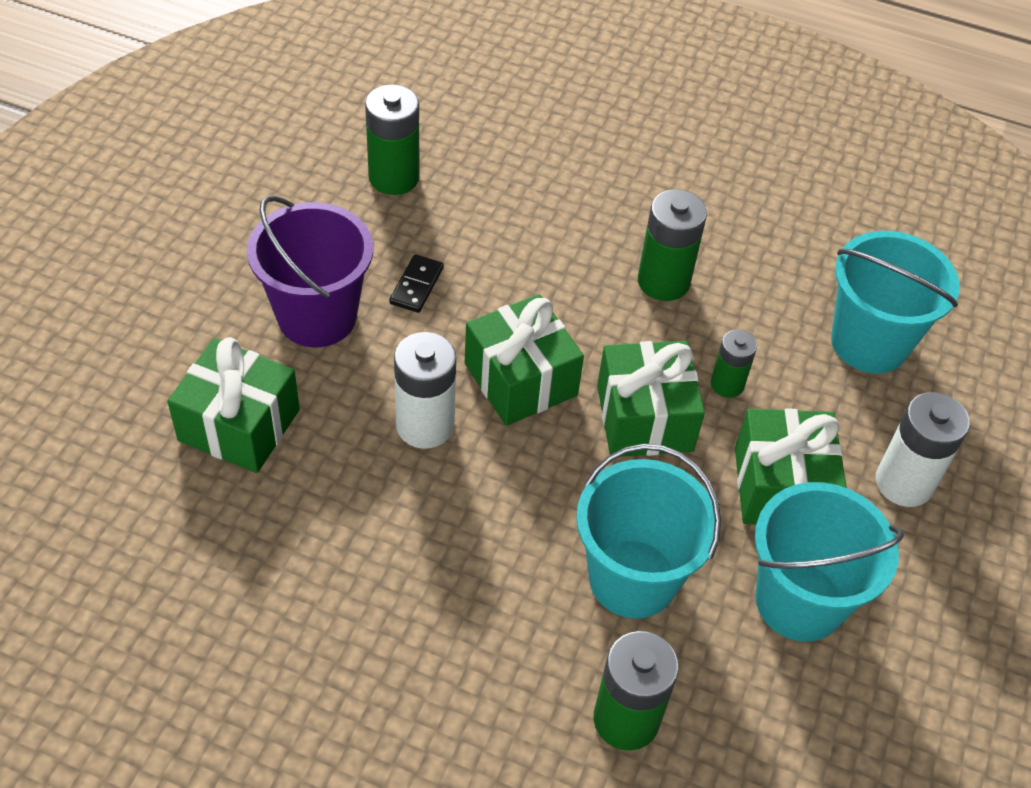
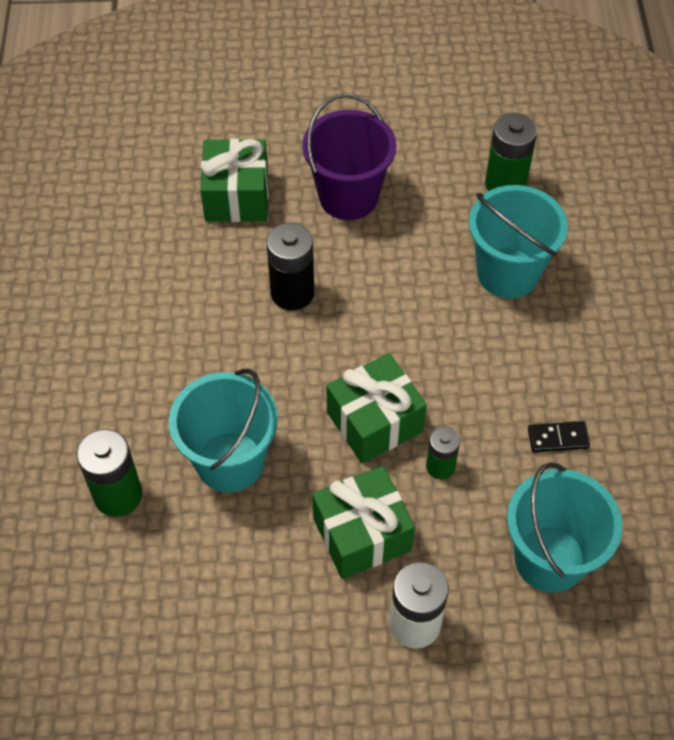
camera: 70 degrees right, 5 degrees up
black domino [389,254,444,313] -> black domino moved to [528,421,590,452]
white battery [394,332,456,449] -> black battery [267,223,314,310]
green gift [465,294,584,426] -> none
green battery [638,189,707,301] -> none
turquoise bucket [755,482,904,642] -> turquoise bucket moved to [469,185,568,299]

